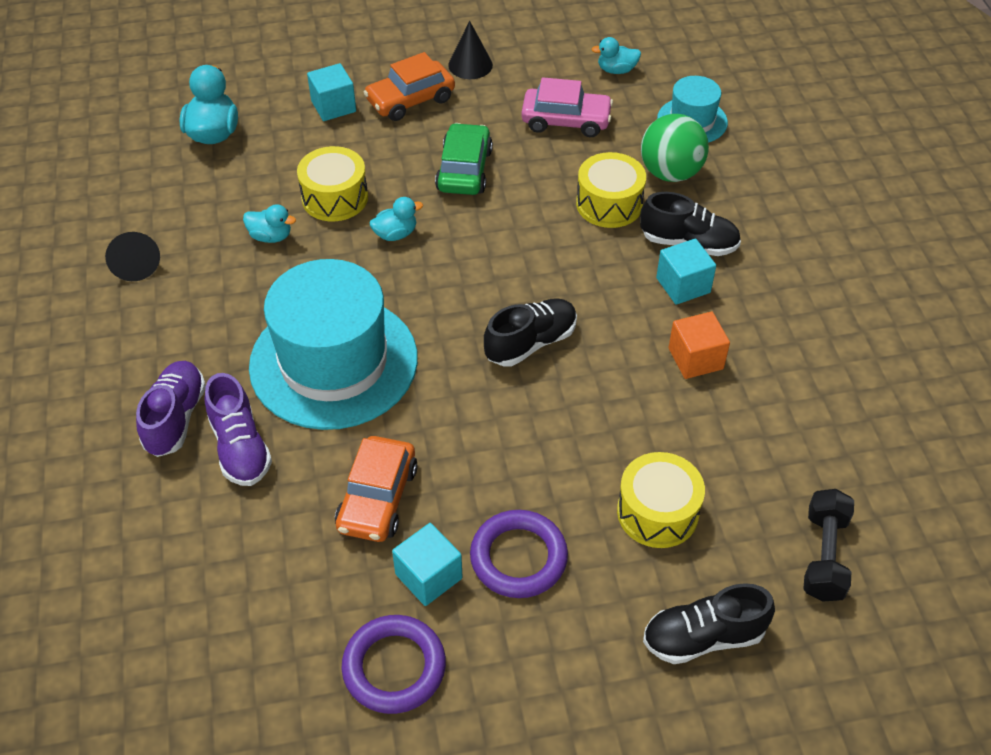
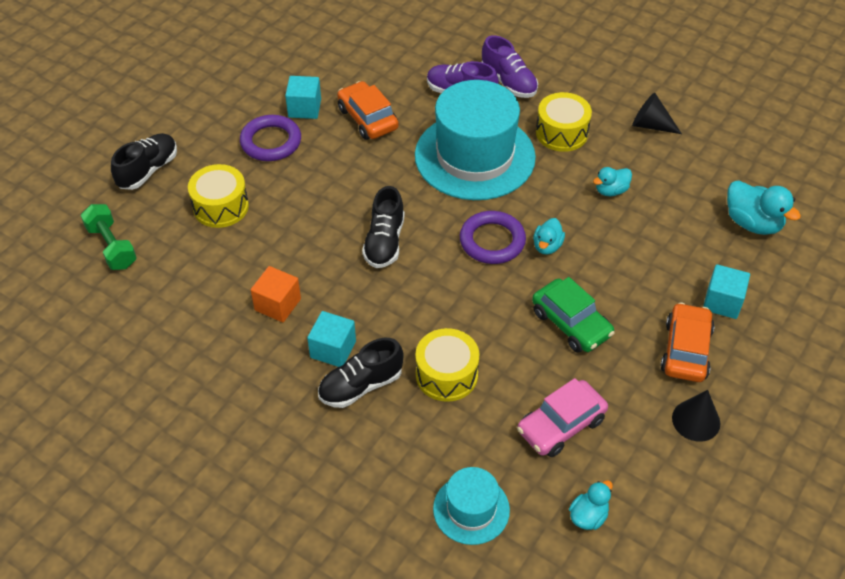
camera: 135 degrees right, 0 degrees up
yellow drum [297,146,368,221] -> yellow drum moved to [536,92,592,152]
purple ring [342,615,446,714] -> purple ring moved to [460,211,526,264]
green ball [641,114,709,182] -> none
black dumbbell [803,489,854,602] -> green dumbbell [81,204,137,270]

